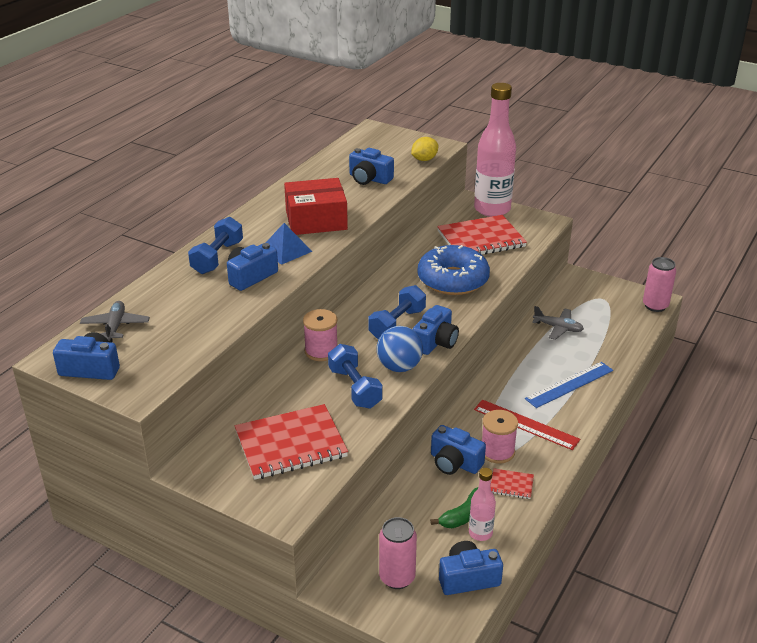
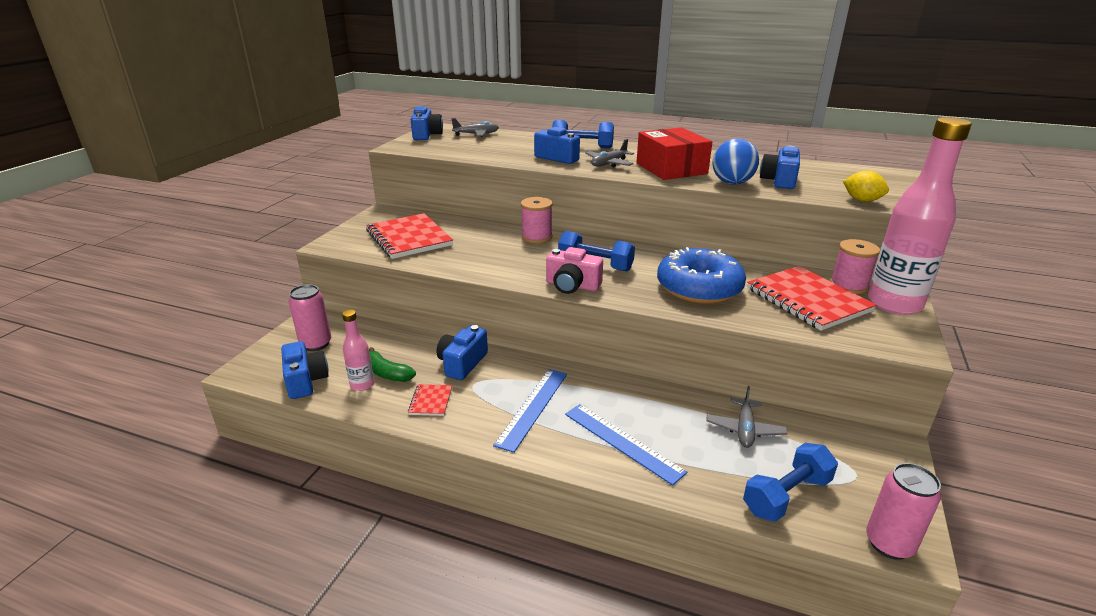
camera: 80 degrees right, 5 degrees down
blue pyramid [266,223,313,265] -> grey plane [585,139,634,167]
blue dumbbell [328,344,383,409] -> blue dumbbell moved to [743,443,838,522]
blue ball [377,326,423,372] -> blue ball moved to [712,139,759,185]
blue camera [412,305,459,355] -> pink camera [546,247,603,294]
red ruler [474,400,580,450] -> blue ruler [493,369,567,453]
pink spool [482,410,518,464] -> pink spool moved to [830,239,880,294]

